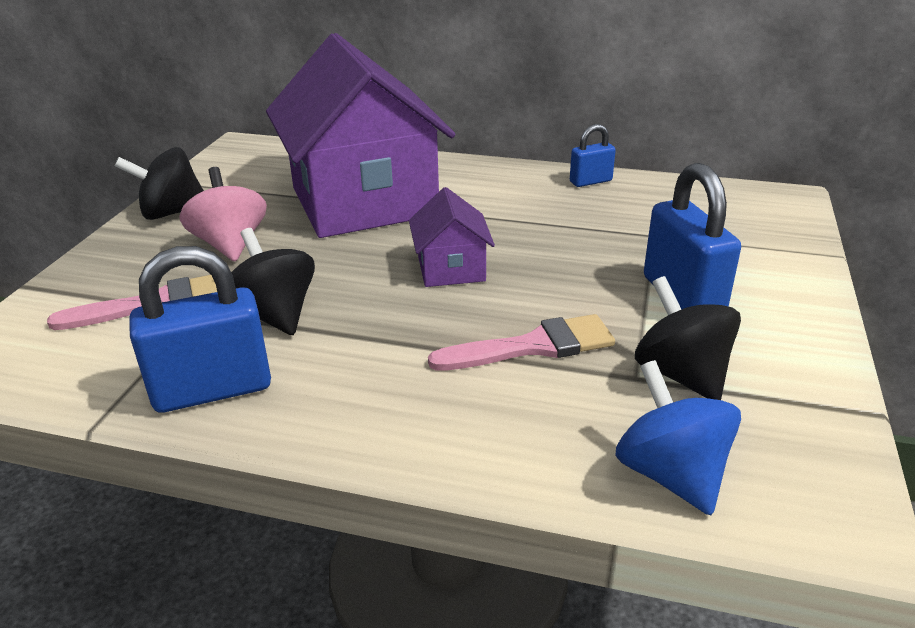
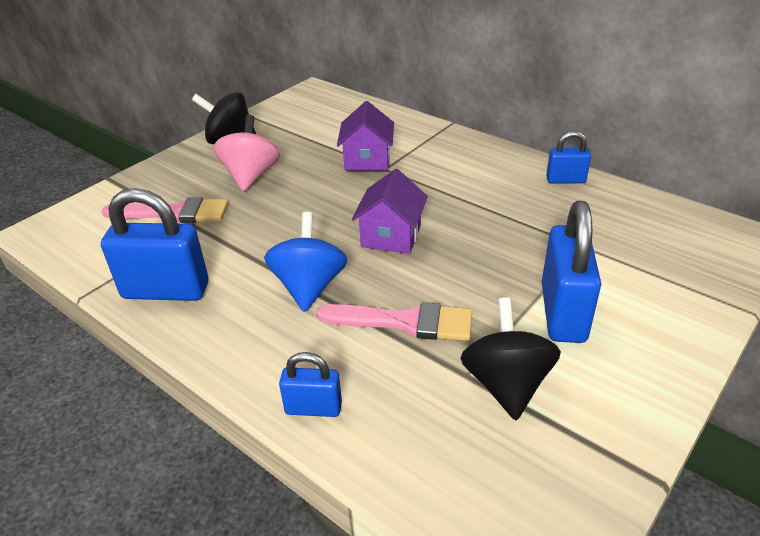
camera: 25 degrees right, 5 degrees up
black spinning top [231,228,315,335] -> none
purple house [266,33,455,238] -> purple house [337,101,394,171], size x0.43
blue spinning top [615,360,741,515] -> blue spinning top moved to [264,212,347,312]
none -> blue padlock [279,352,342,417]

